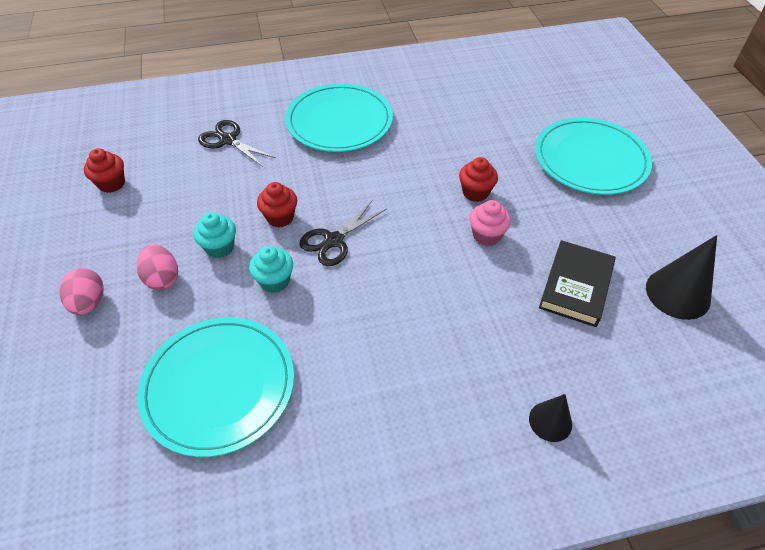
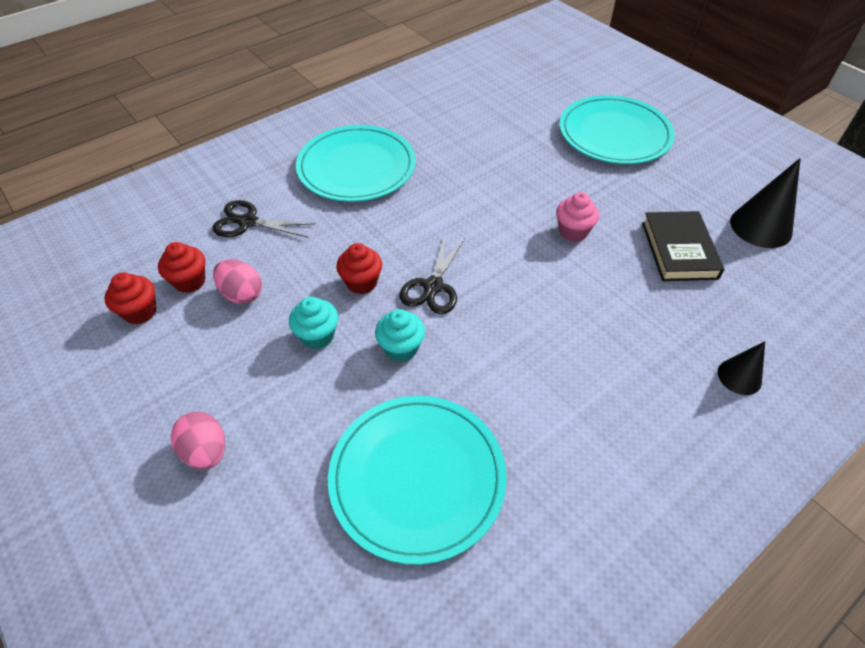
camera: 25 degrees left, 0 degrees up
pink egg [137,244,178,290] -> pink egg moved to [213,259,262,304]
red cupcake [459,157,498,202] -> red cupcake moved to [158,242,206,293]

